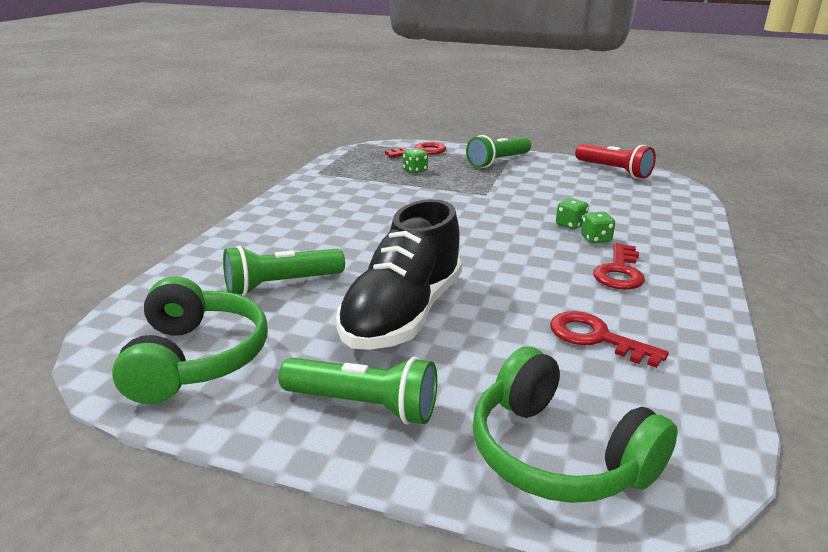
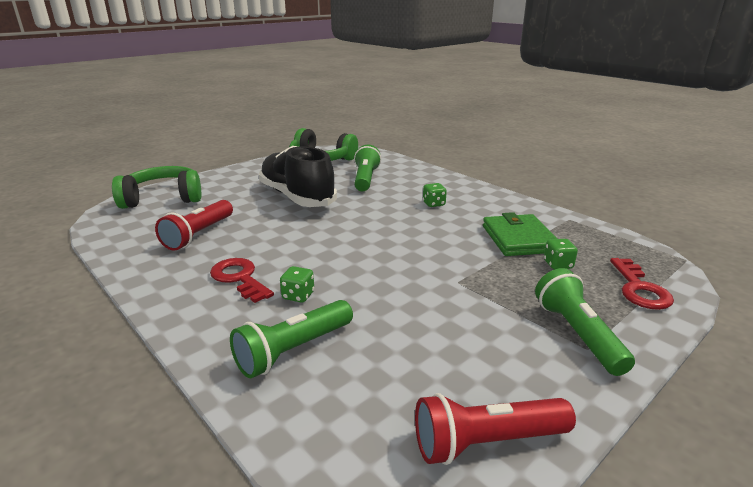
camera: 120 degrees right, 0 degrees up
green flashlight [279,357,437,425] -> green flashlight moved to [230,300,353,378]
red key [550,311,669,368] -> red flashlight [155,200,233,251]
green dice [556,198,589,229] -> green dice moved to [423,183,447,207]
none -> green wallet [483,212,557,256]

